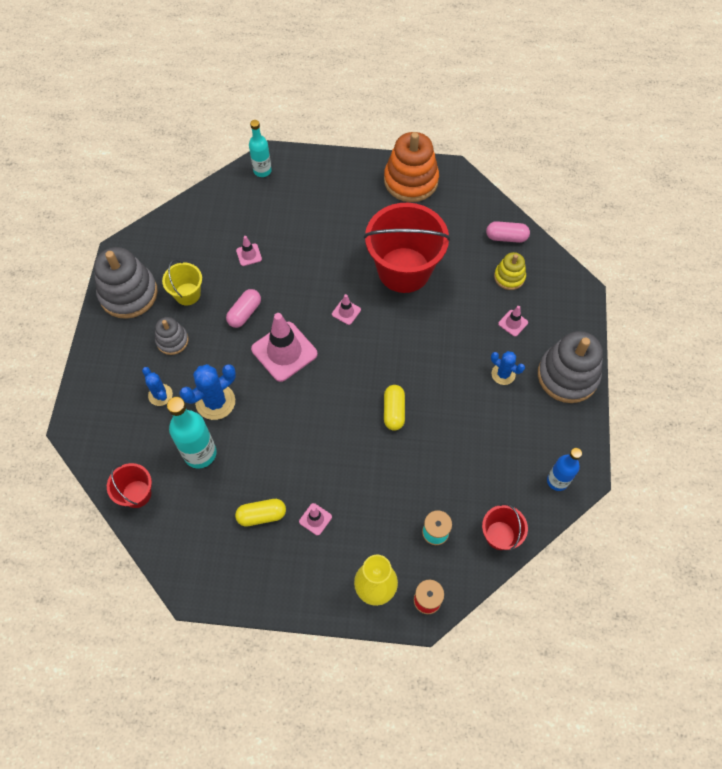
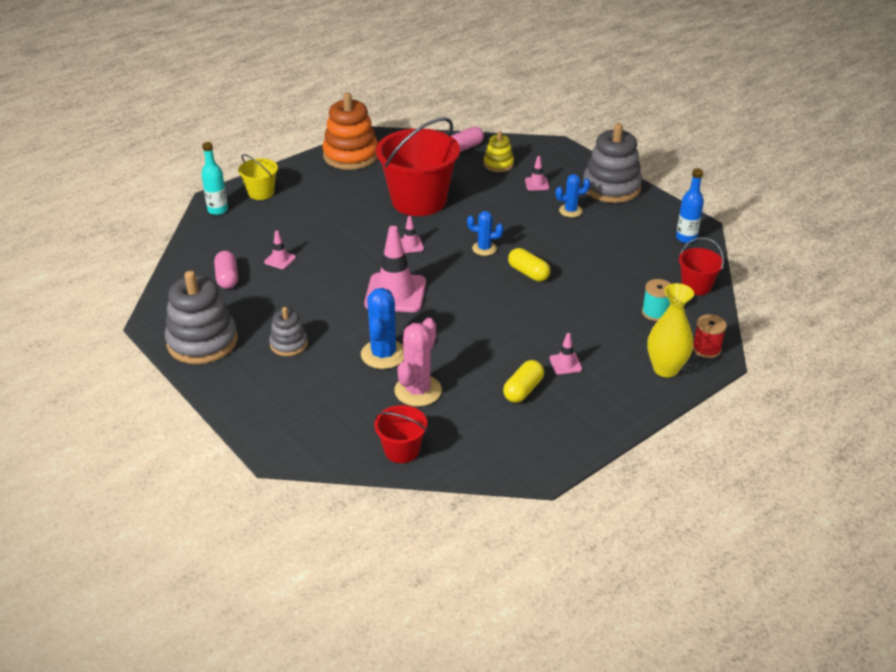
camera: 45 degrees left, 25 degrees down
blue cactus [142,367,173,406] -> blue cactus moved to [467,211,503,256]
yellow bucket [162,260,202,305] -> yellow bucket moved to [238,154,278,200]
turquoise bottle [167,397,216,469] -> pink cactus [394,318,442,407]
pink capsule [226,289,261,328] -> pink capsule moved to [214,251,238,289]

